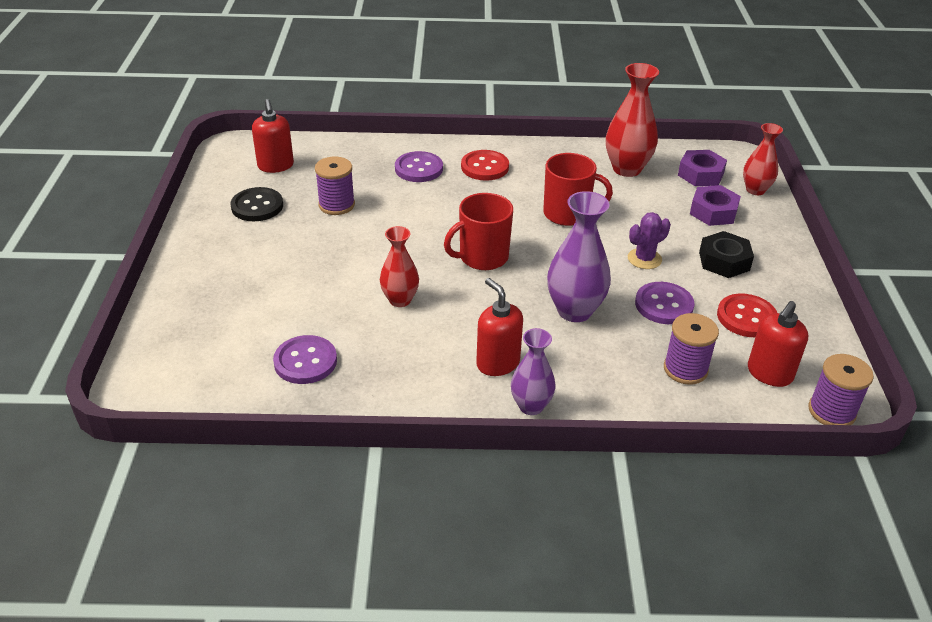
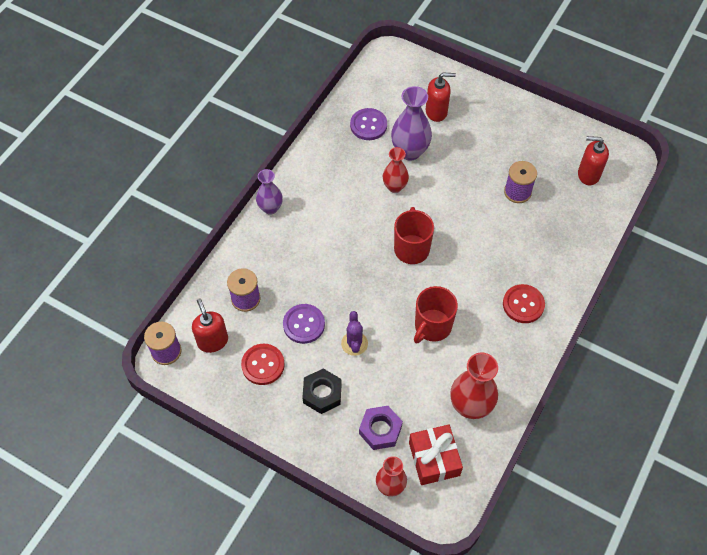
camera: 120 degrees right, 20 degrees up
black button [231,187,283,221] -> none
purple button [395,151,443,182] -> none
red soap dispenser [476,278,523,376] -> red soap dispenser moved to [426,73,456,122]
purple vase [547,191,611,322] -> purple vase moved to [391,86,432,161]
purple nut [678,150,727,186] -> red gift [409,424,463,485]

